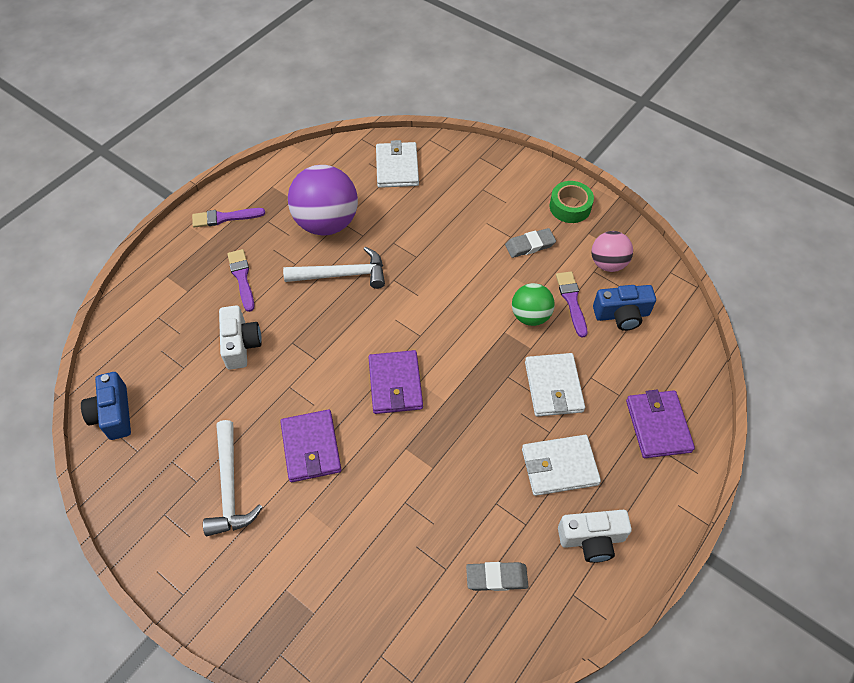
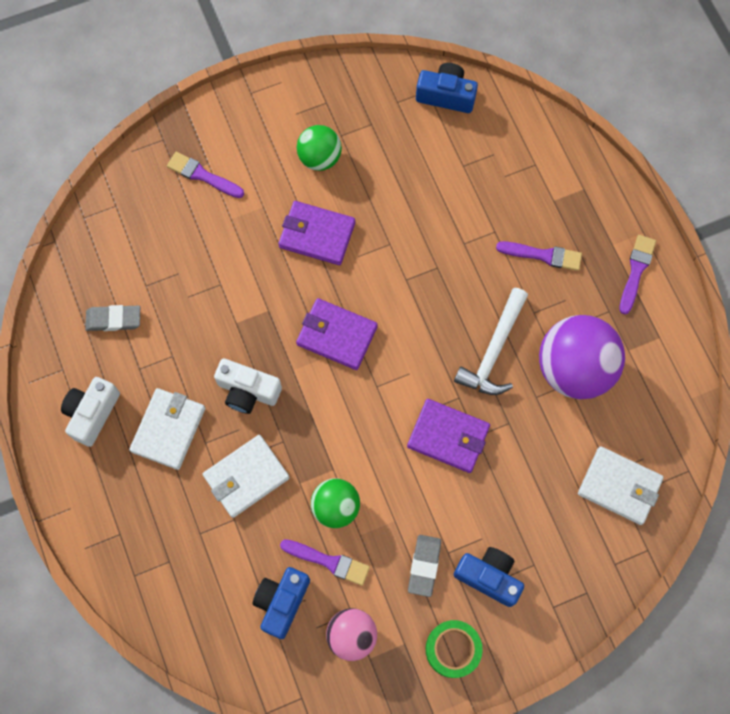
camera: 120 degrees right, 15 degrees up
white hammer [203,420,263,536] -> green ball [297,125,342,171]
white camera [219,306,262,369] -> white camera moved to [214,358,282,414]
grey eraser [466,562,528,591] -> grey eraser turned 60 degrees clockwise [85,305,140,331]
white wallet [525,353,585,417] -> white wallet turned 60 degrees counterclockwise [203,435,290,518]
purple wallet [626,390,695,458] -> purple wallet moved to [407,399,490,473]
none -> purple brush [167,152,244,198]
none -> blue camera [454,547,524,607]

